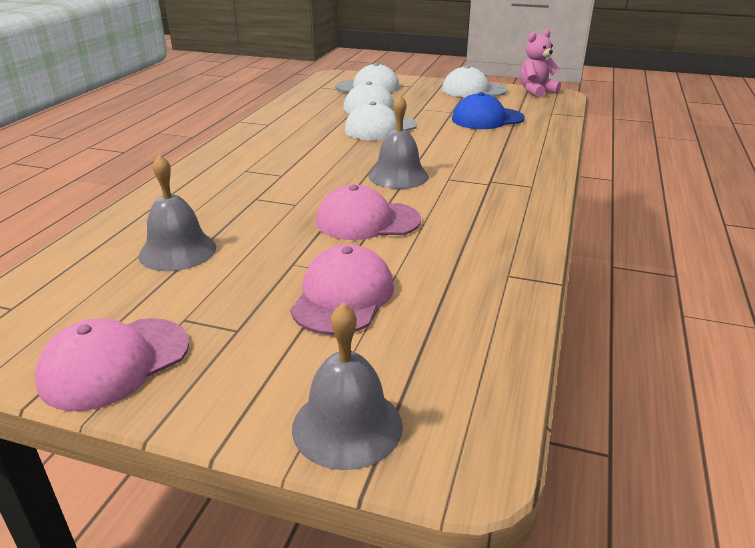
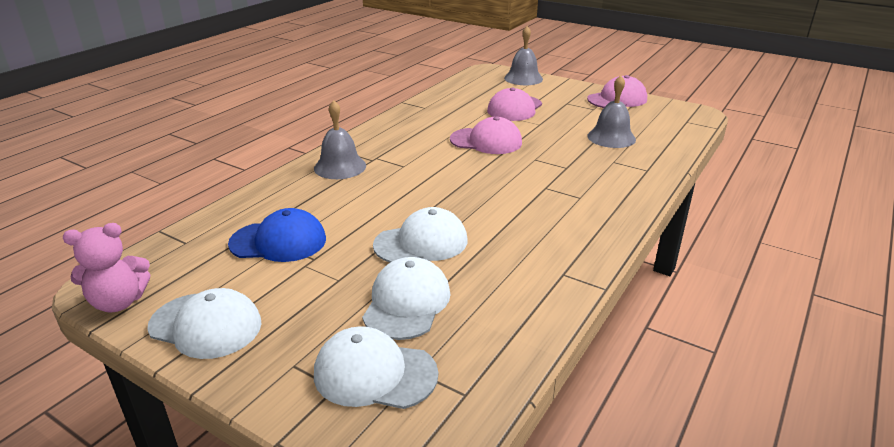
camera: 165 degrees left, 0 degrees up
grey bell [368,95,429,189] -> grey bell moved to [314,100,366,179]

